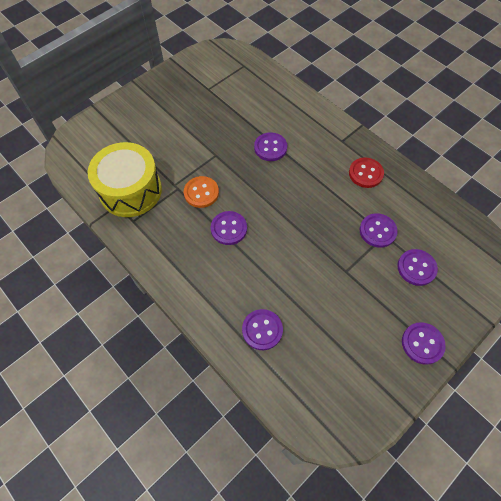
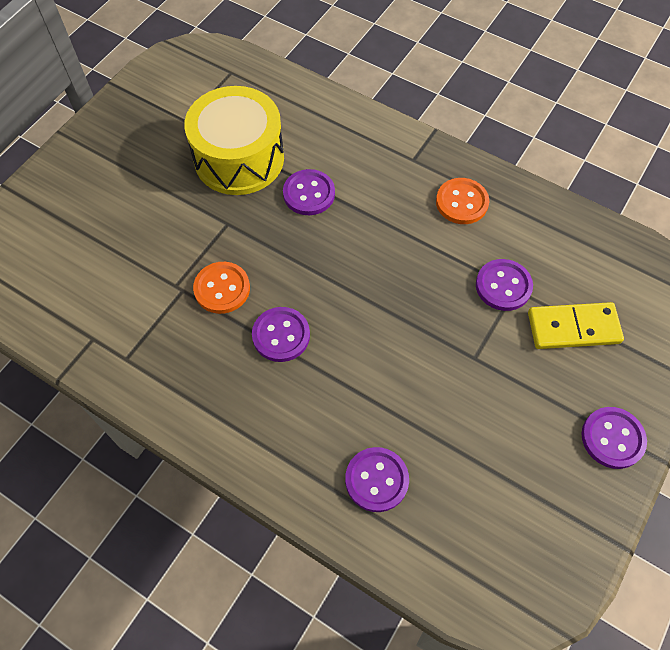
camera: 15 degrees left, 0 degrees up
yellow drum [88,142,162,217] -> yellow drum moved to [184,86,284,195]
red button [349,157,384,188] -> orange button [436,178,489,224]
purple button [397,249,438,286] -> yellow domino [528,302,624,349]

